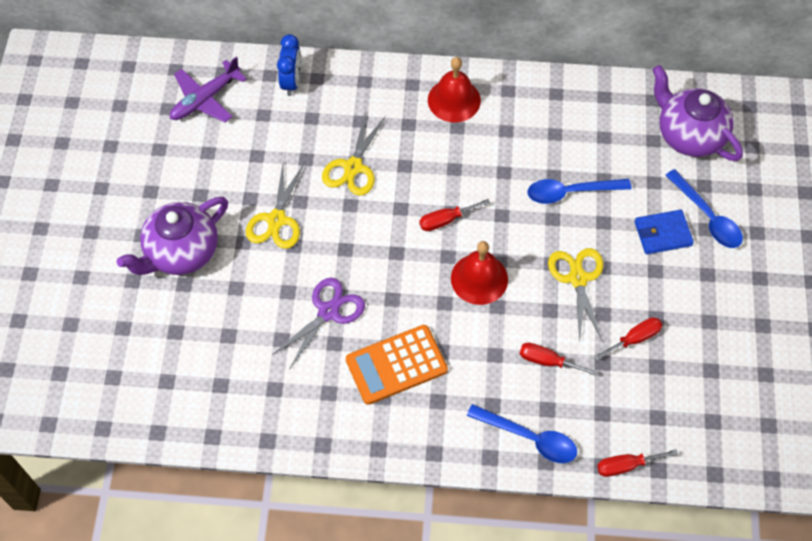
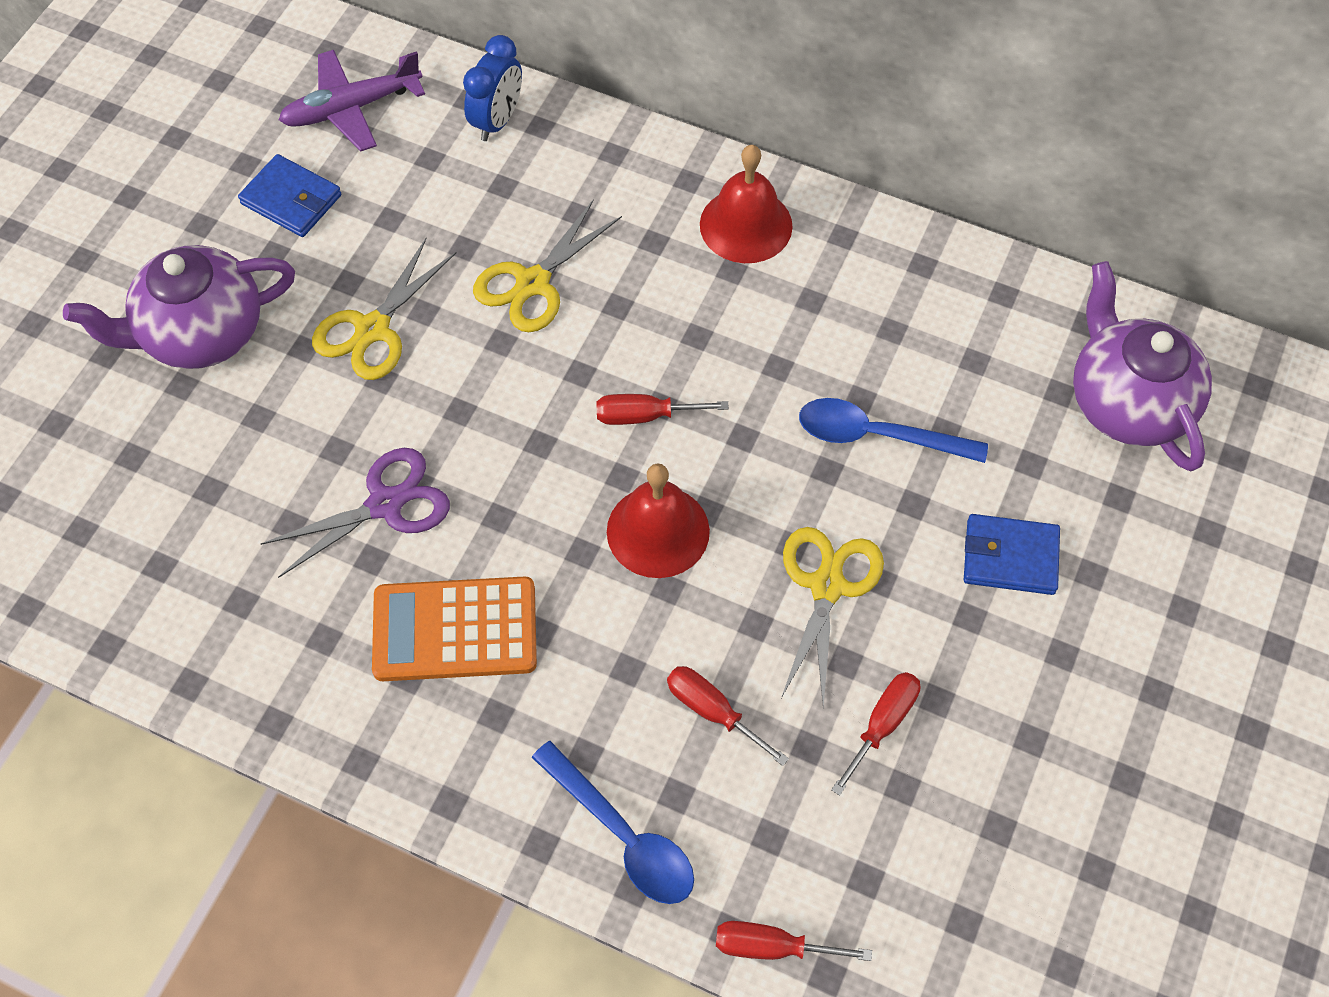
camera: 20 degrees right, 0 degrees up
red screwdriver [594,317,662,360] -> red screwdriver turned 45 degrees counterclockwise [831,672,920,796]
blue spoon [666,169,743,248] -> none
none -> blue wallet [238,154,341,237]

